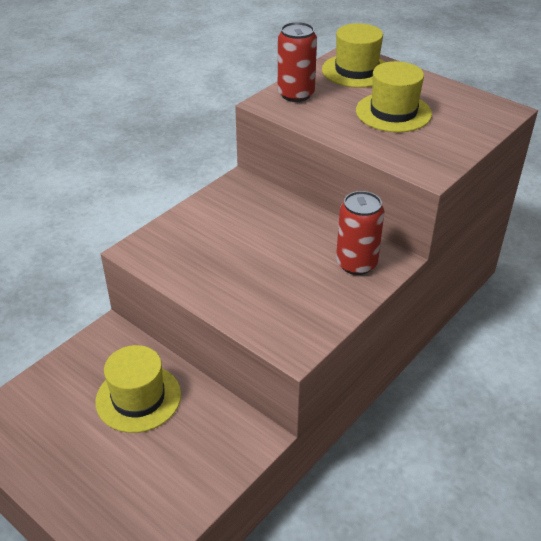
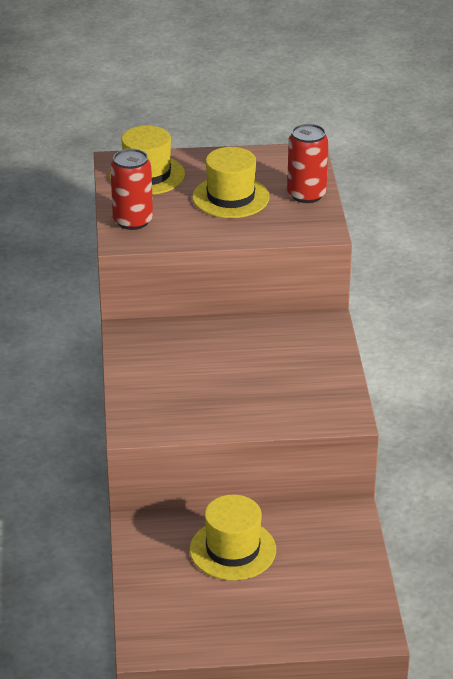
camera: 45 degrees left, 5 degrees down
red can [336,191,384,275] -> red can moved to [287,124,329,203]

